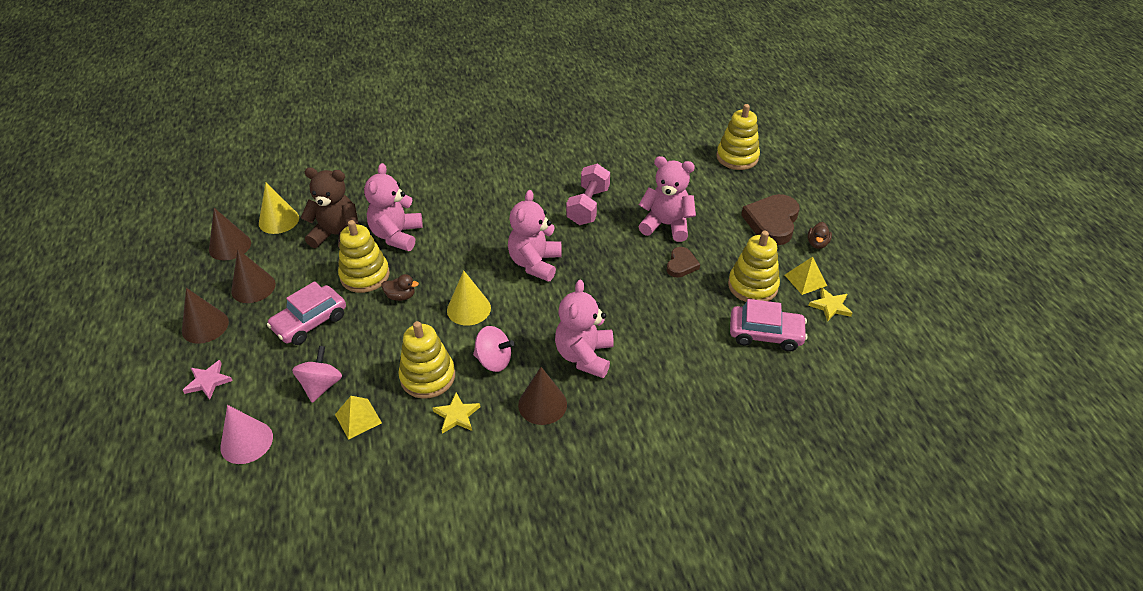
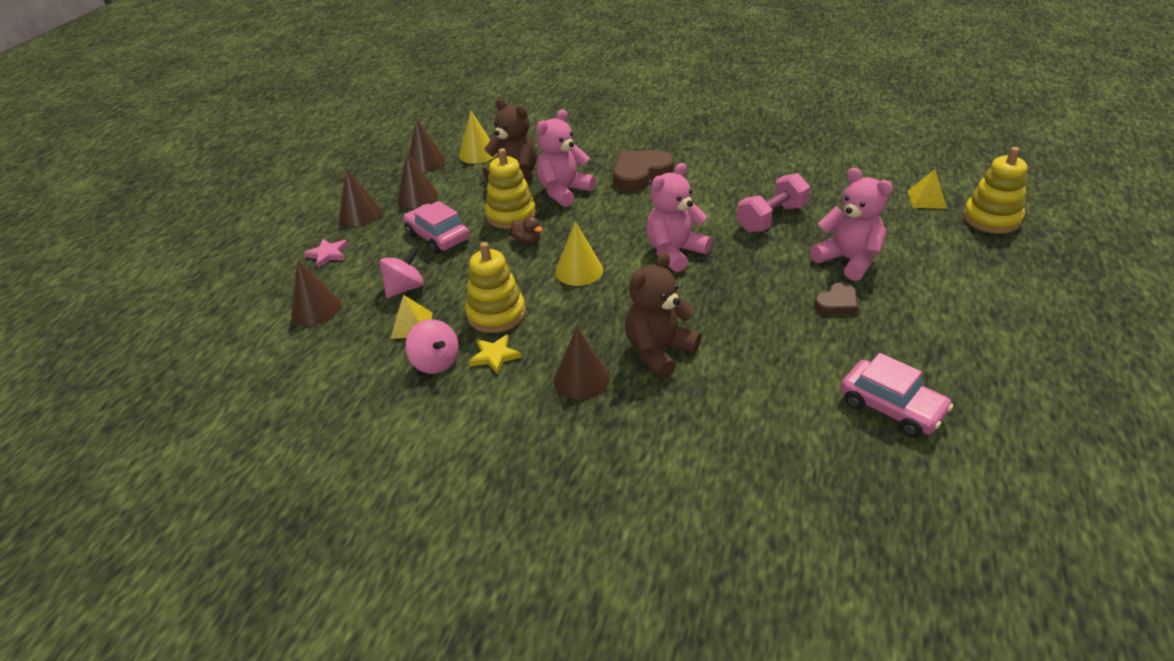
camera: 35 degrees right, 5 degrees down
pink cone [220,405,273,464] -> brown cone [291,261,341,326]
pink car [267,281,346,345] -> pink car turned 60 degrees clockwise [403,201,469,254]
pink spinning top [473,326,514,372] -> pink spinning top moved to [405,319,459,374]
pink teddy bear [555,280,614,378] -> brown teddy bear [625,253,701,378]
yellow stacking toy [728,231,780,302] -> none
brown heart [741,194,800,245] -> brown heart moved to [613,150,674,191]
yellow pyramid [785,257,827,295] -> yellow pyramid moved to [908,169,947,209]
brown duck [808,222,832,249] -> none
yellow star [808,287,852,322] -> none

